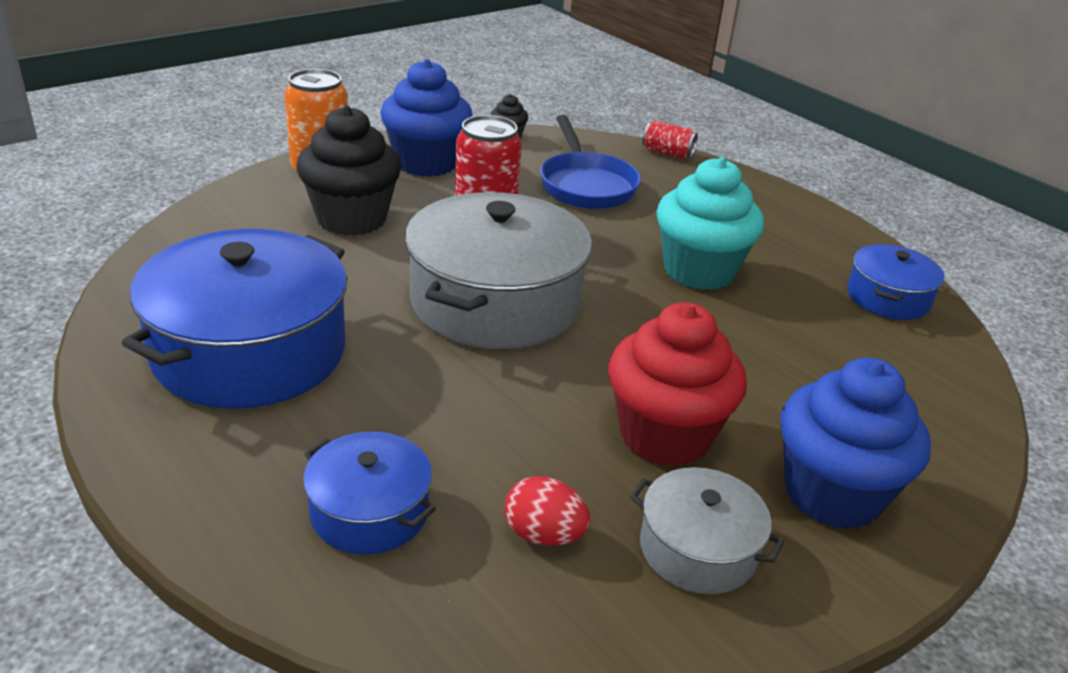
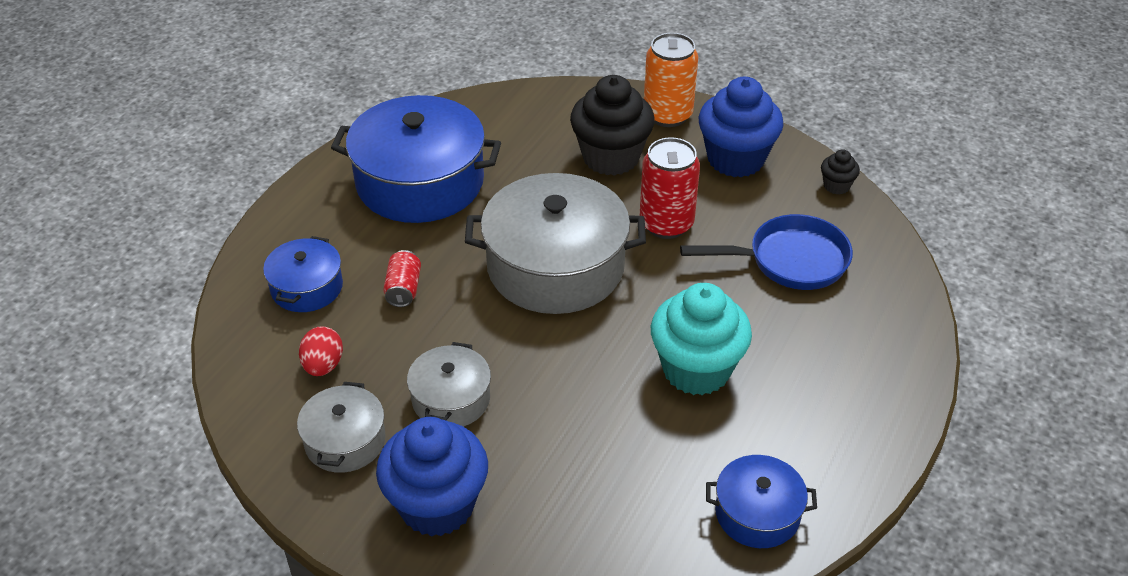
camera: 70 degrees right, 10 degrees up
blue pan [540,115,641,209] -> blue pan turned 150 degrees counterclockwise [680,214,853,290]
red cupcake [608,302,747,467] -> grey pot [407,342,491,427]
red can [642,121,698,158] -> red can moved to [383,250,421,307]

